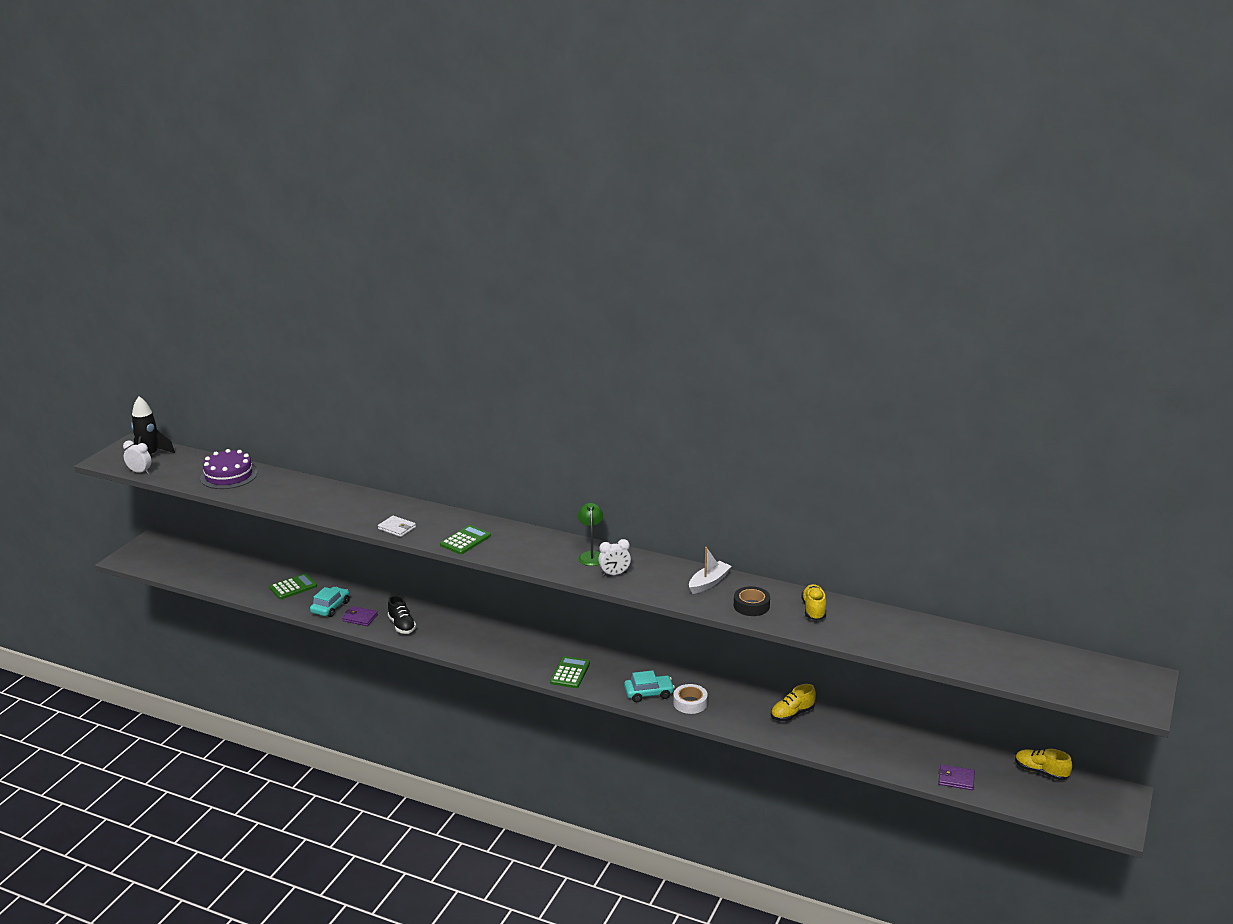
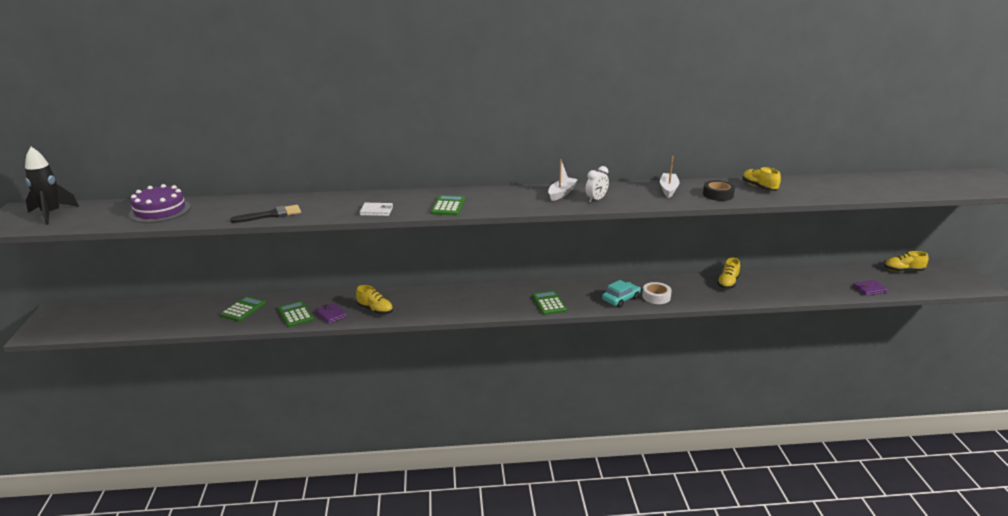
camera: 30 degrees left, 0 degrees up
white clock [123,441,152,474] -> none
turquoise car [310,587,349,617] -> green calculator [278,301,314,327]
purple wallet [342,606,378,626] -> purple wallet turned 60 degrees clockwise [316,303,347,324]
black shoe [388,595,416,634] -> yellow shoe [356,285,393,315]
green lamp [578,503,603,566] -> white boat [548,159,578,201]
none -> black brush [230,205,301,223]

